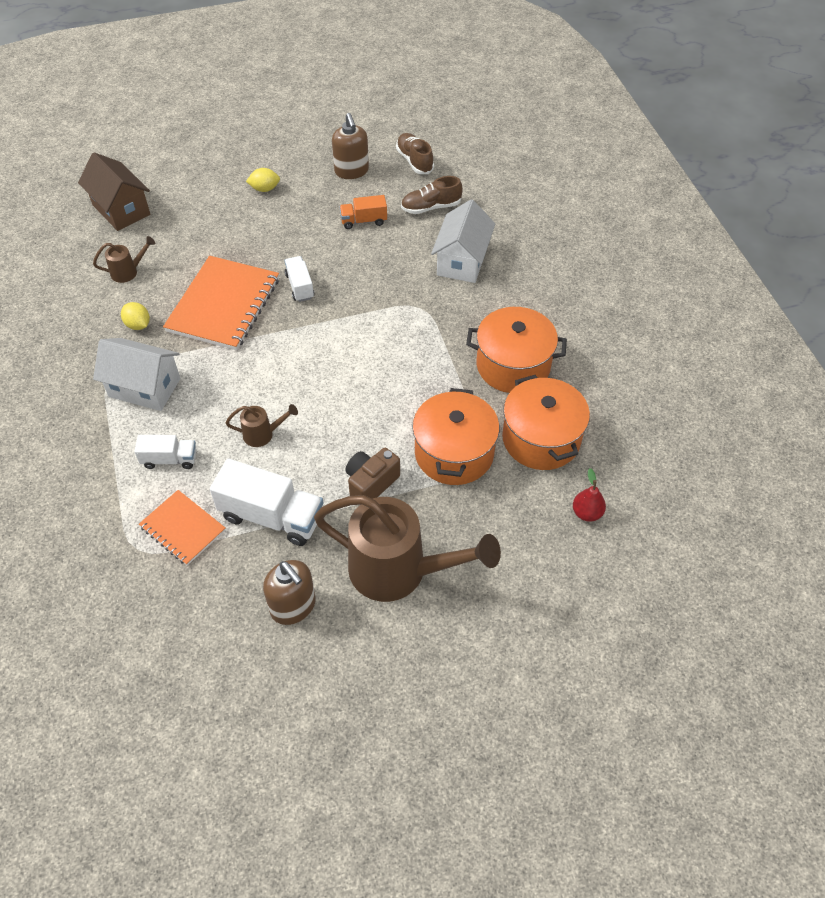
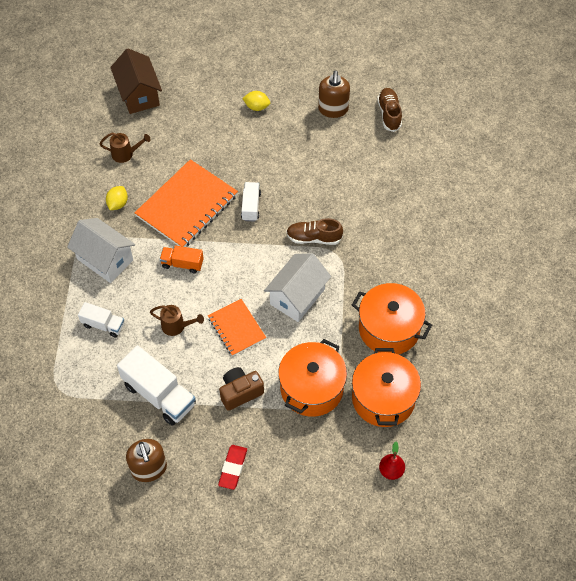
camera: 20 degrees right, 5 degrees up
yellow lemon [121,302,150,330] -> yellow lemon turned 45 degrees clockwise [106,186,128,210]
orange notebook [139,490,226,566] -> orange notebook moved to [208,299,266,356]
brown watering can [314,495,501,602] -> red eraser [218,445,247,490]
orange truck [340,195,387,229] -> orange truck moved to [160,245,204,273]
brown shoe [401,176,462,214] -> brown shoe moved to [286,218,343,245]
white house [431,199,495,283] -> white house moved to [264,253,331,322]

